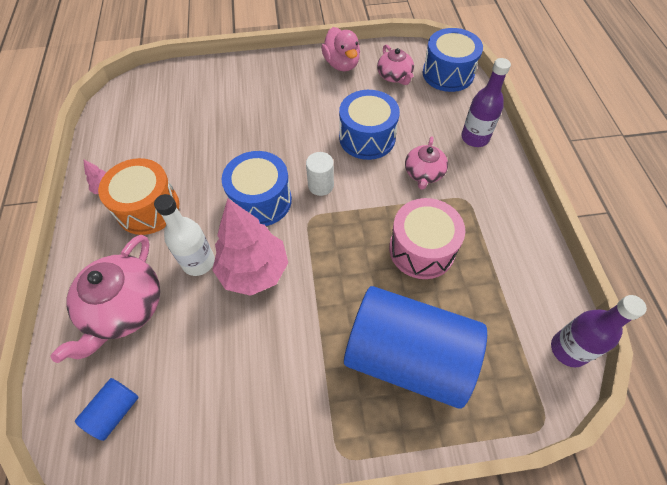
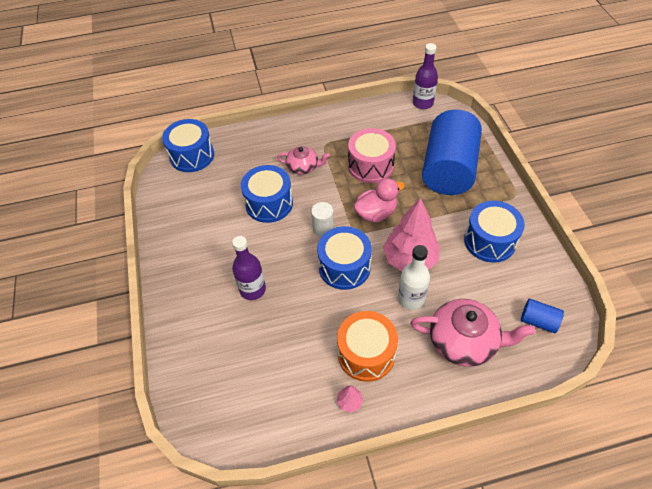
camera: 95 degrees left, 5 degrees down
pink duck [321,27,360,71] -> pink duck moved to [354,178,405,223]
pink teapot [377,45,414,85] -> none
purple bottle [461,58,511,147] -> purple bottle moved to [232,236,266,300]
none -> blue drum [464,201,525,263]

